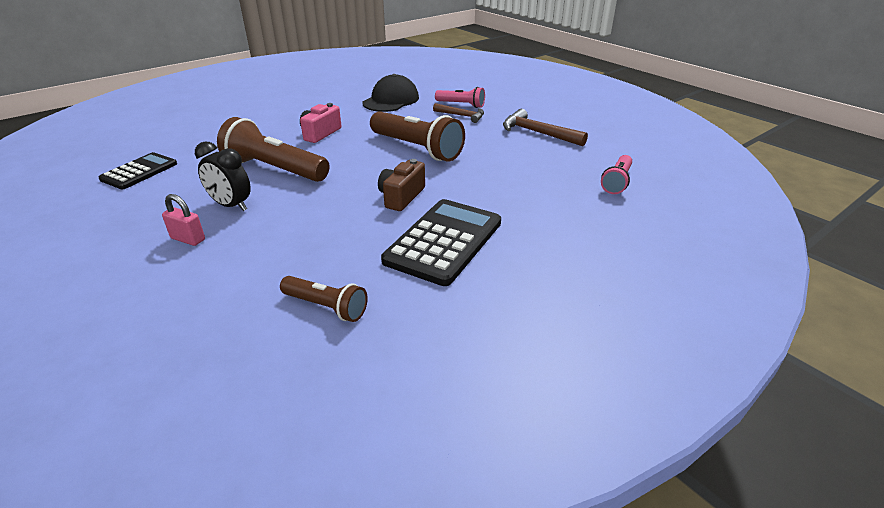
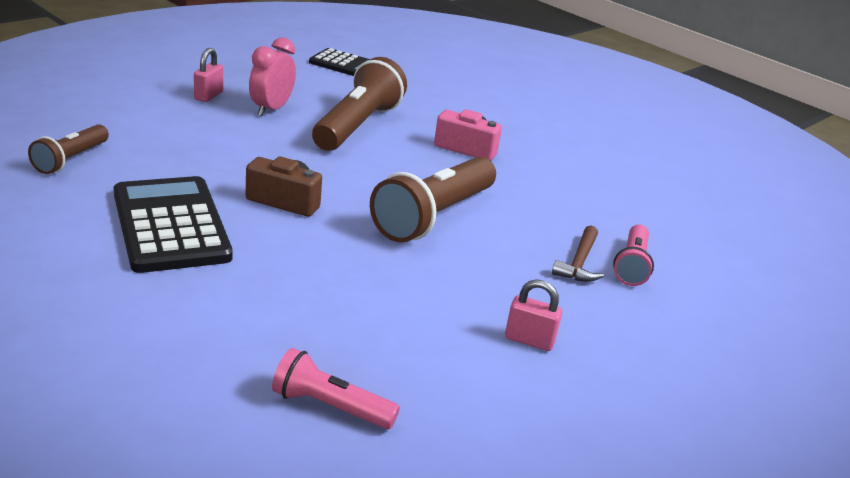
camera: 80 degrees right, 5 degrees down
black clock [195,141,251,211] -> pink clock [249,37,296,116]
black cap [362,74,419,112] -> none
black calculator [381,199,501,286] -> black calculator turned 135 degrees counterclockwise [114,176,233,273]
brown hammer [503,109,588,146] -> pink padlock [505,279,562,351]

